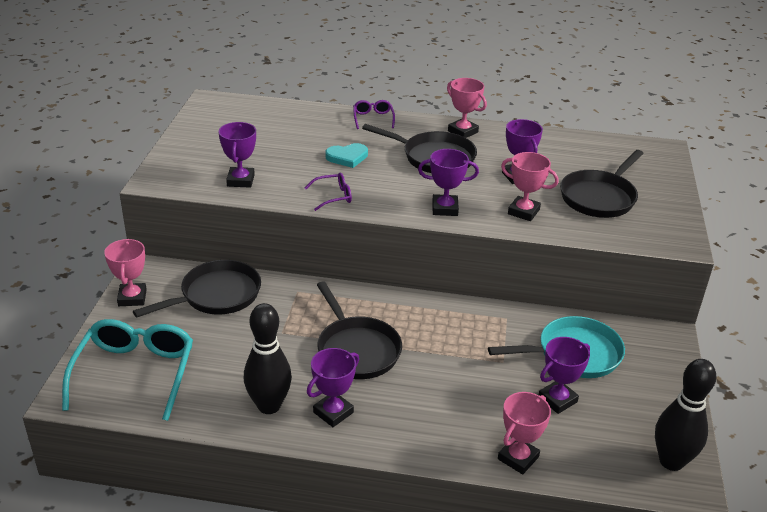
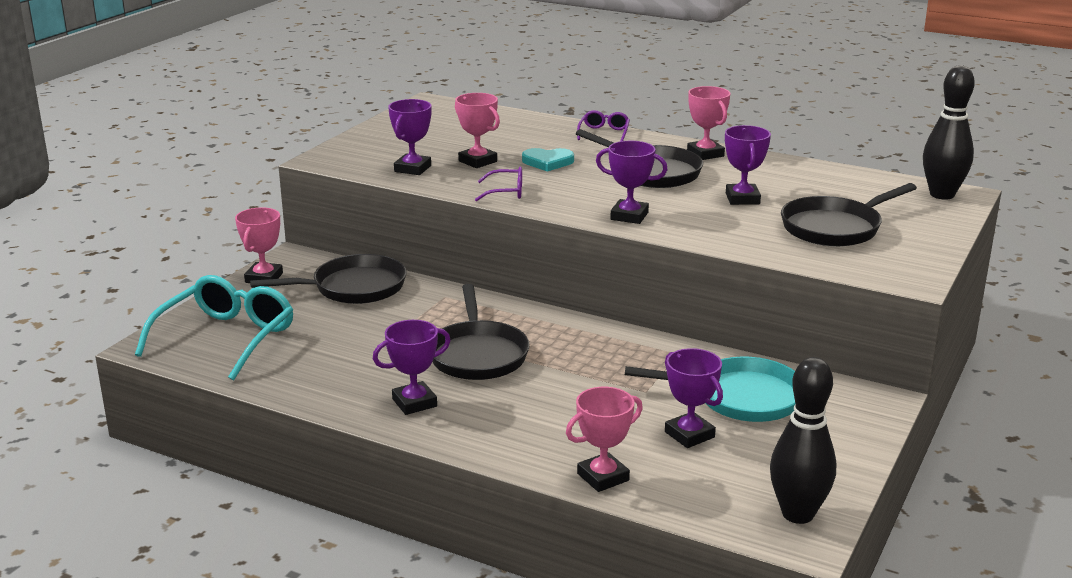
camera: 20 degrees right, 10 degrees down
black bowling pin [244,303,292,414] -> black bowling pin moved to [923,65,975,200]
pink trophy [501,152,559,221] -> pink trophy moved to [455,93,500,168]
purple trophy [539,337,590,414] -> purple trophy turned 75 degrees clockwise [665,348,723,448]

